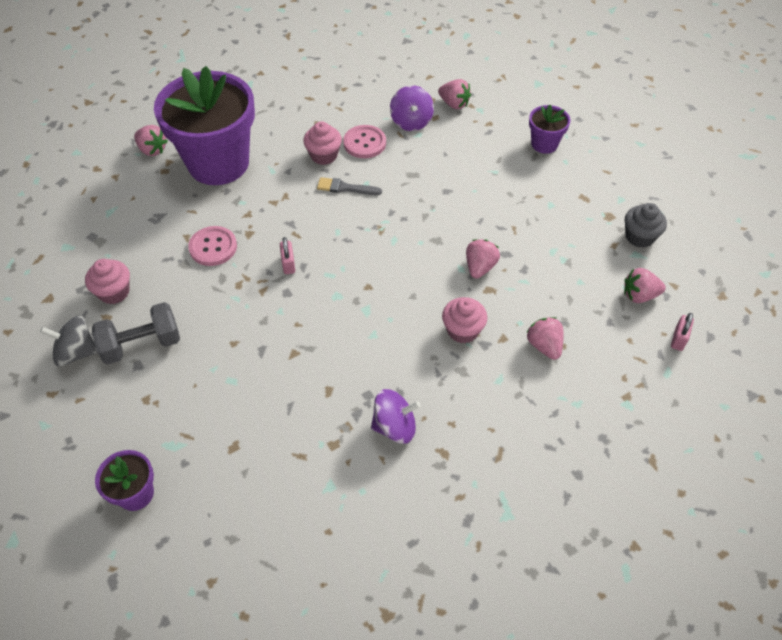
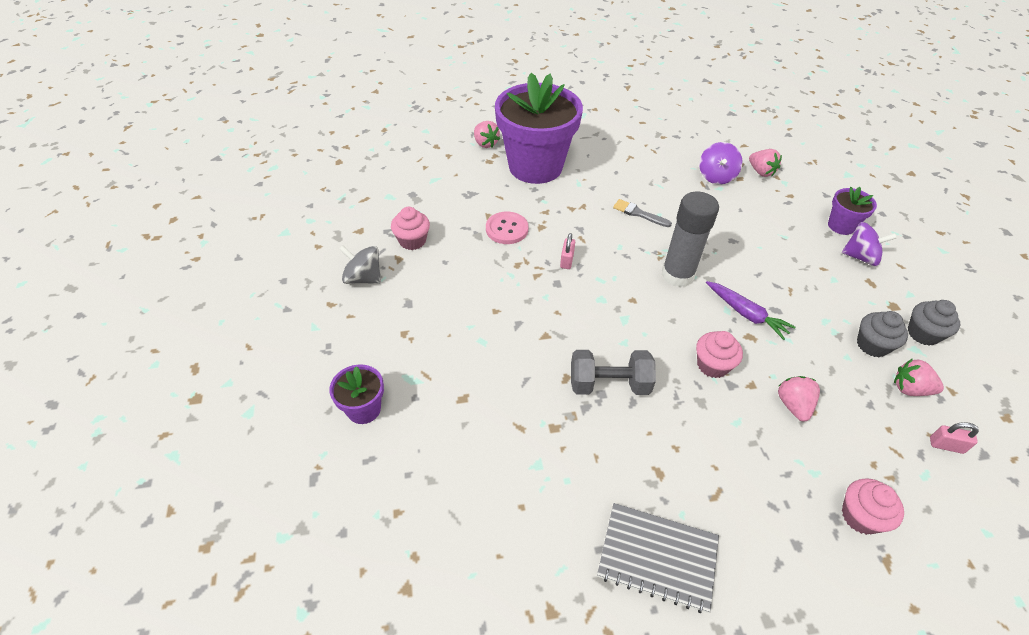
camera: 20 degrees right, 5 degrees down
grey dumbbell [92,302,180,364] -> grey dumbbell moved to [571,350,656,395]
pink cupcake [303,121,342,165] -> pink cupcake moved to [842,478,904,535]
pink button [343,125,386,158] -> none
purple spinning top [371,389,421,444] -> purple spinning top moved to [842,222,897,266]
pink strawberry [466,239,500,279] -> purple carrot [706,281,795,340]
pink padlock [671,313,694,351] -> pink padlock turned 60 degrees clockwise [930,422,979,454]
none -> grey notebook [597,503,719,613]
none -> grey glue stick [661,191,719,287]
none -> grey cupcake [857,311,908,357]

